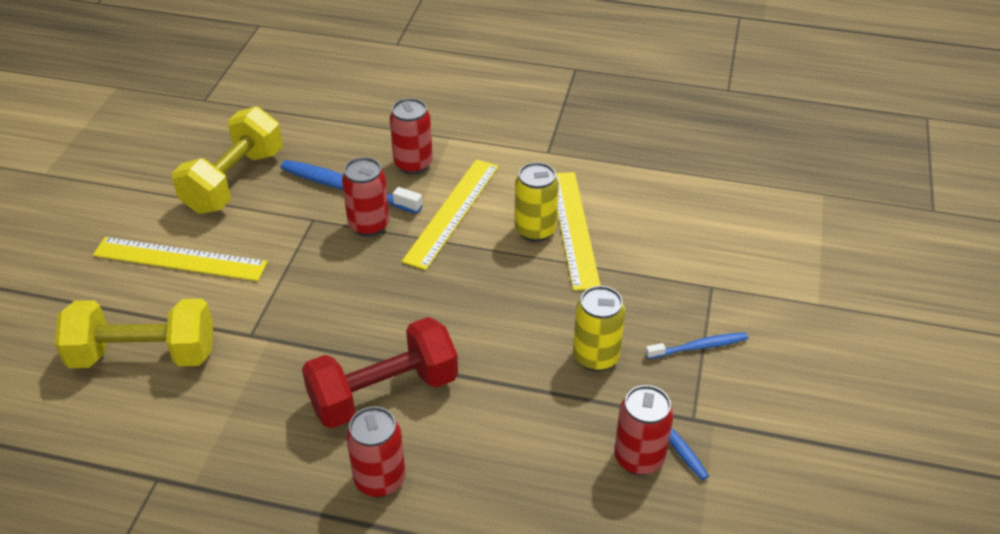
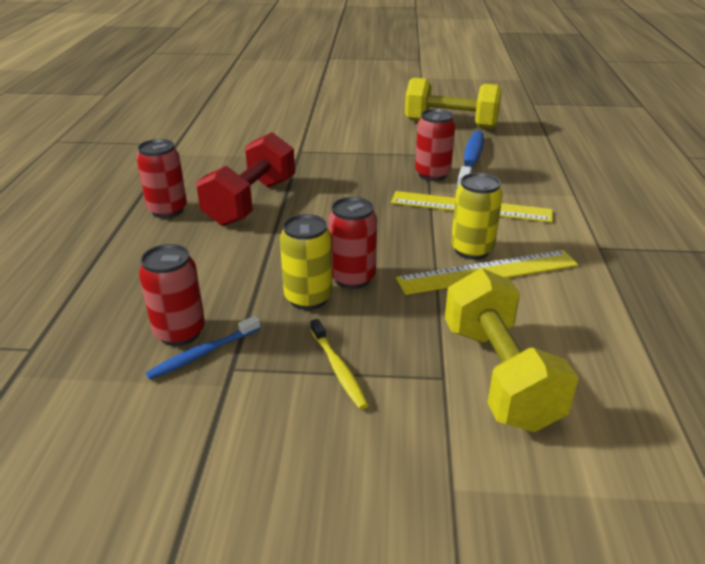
camera: 80 degrees right, 10 degrees down
yellow dumbbell [55,299,213,368] -> yellow dumbbell moved to [445,268,579,432]
yellow ruler [93,237,268,281] -> none
red dumbbell [302,317,458,429] -> red dumbbell turned 60 degrees clockwise [196,132,295,226]
red can [390,98,433,174] -> red can moved to [328,197,377,289]
blue toothbrush [645,332,748,359] -> yellow toothbrush [310,319,369,409]

